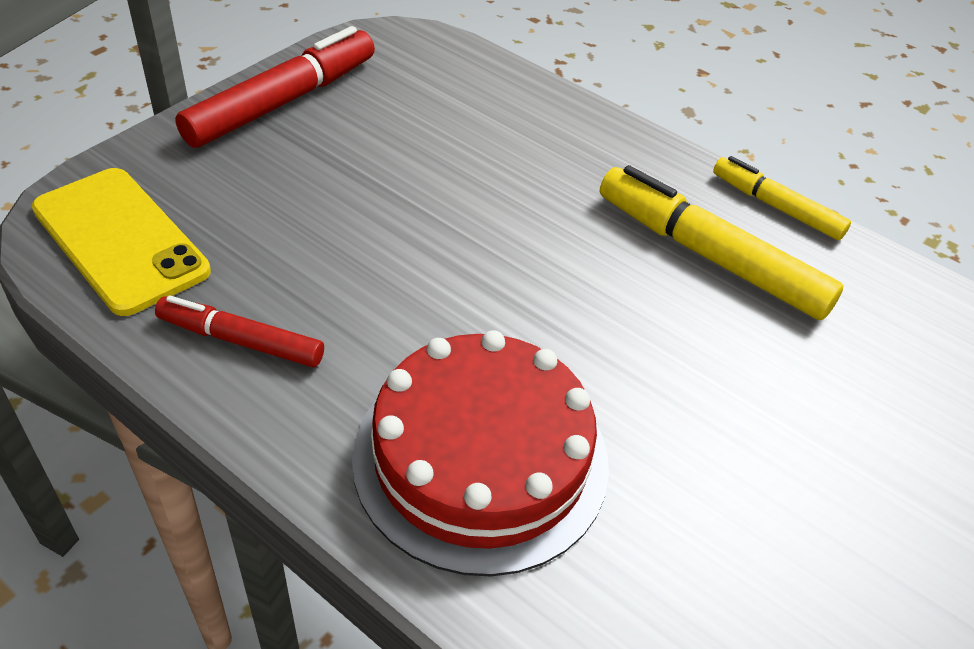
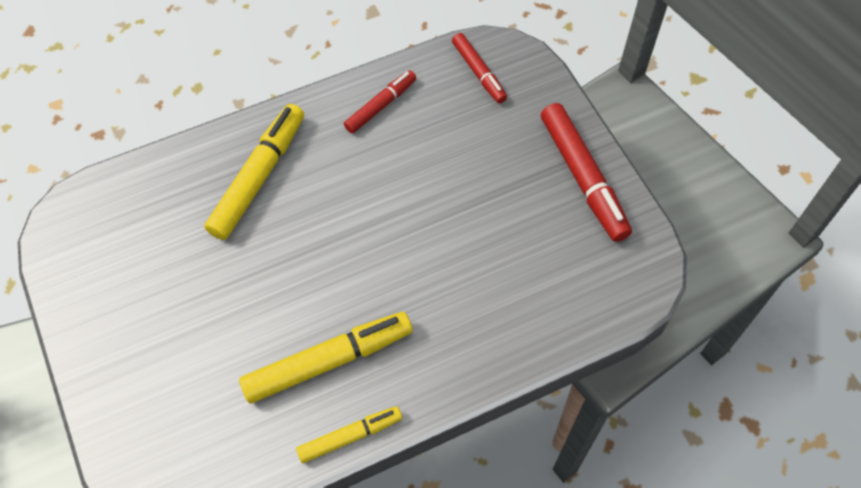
camera: 120 degrees right, 15 degrees up
yellow phone [32,168,211,316] -> red marker [452,33,507,104]
red cake [352,330,609,576] -> yellow marker [205,104,304,240]

